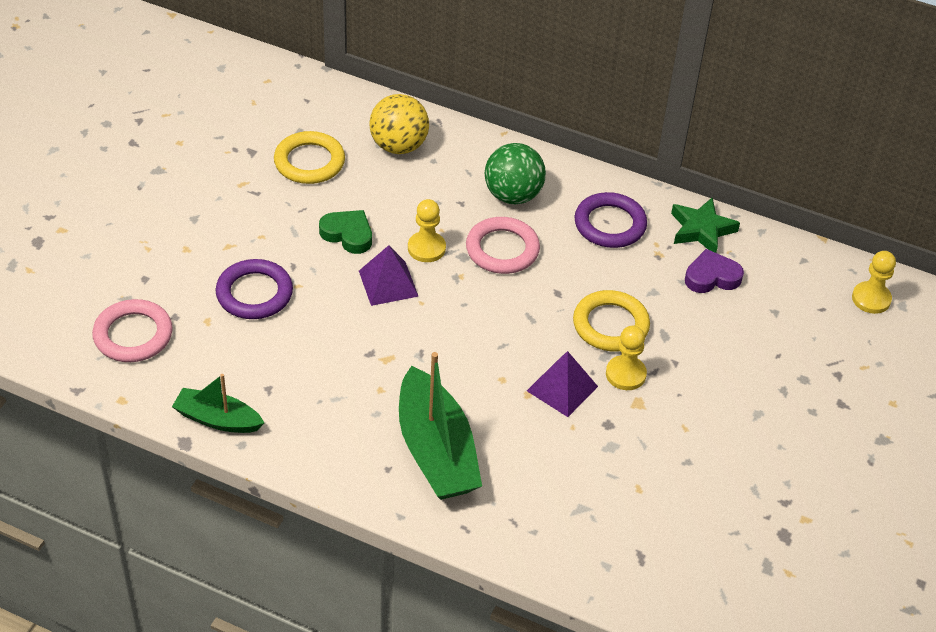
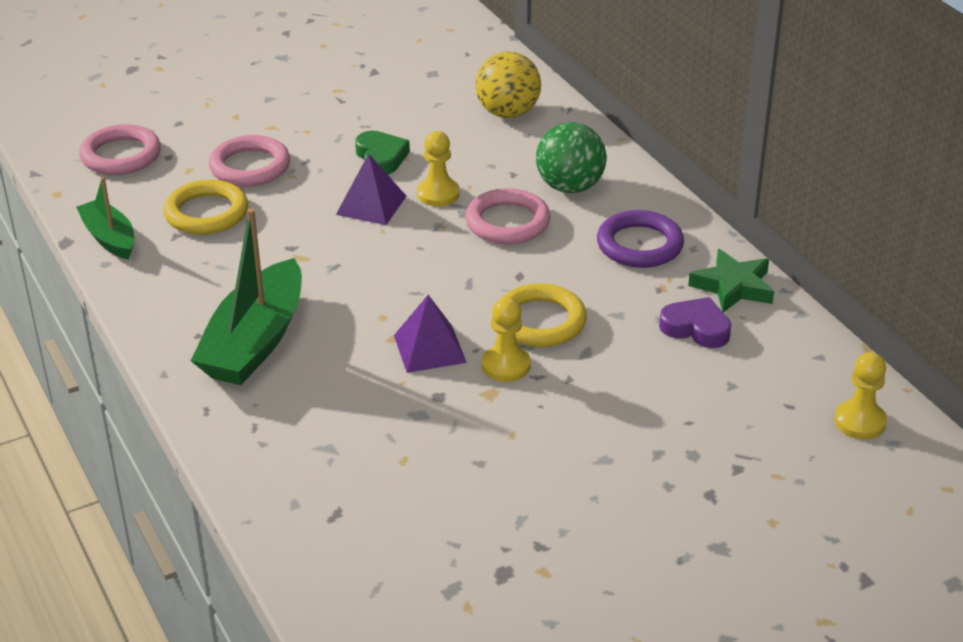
camera: 40 degrees right, 10 degrees down
purple ring [215,259,293,319] -> pink ring [209,135,290,187]
yellow ring [274,131,345,184] -> yellow ring moved to [163,180,248,235]

